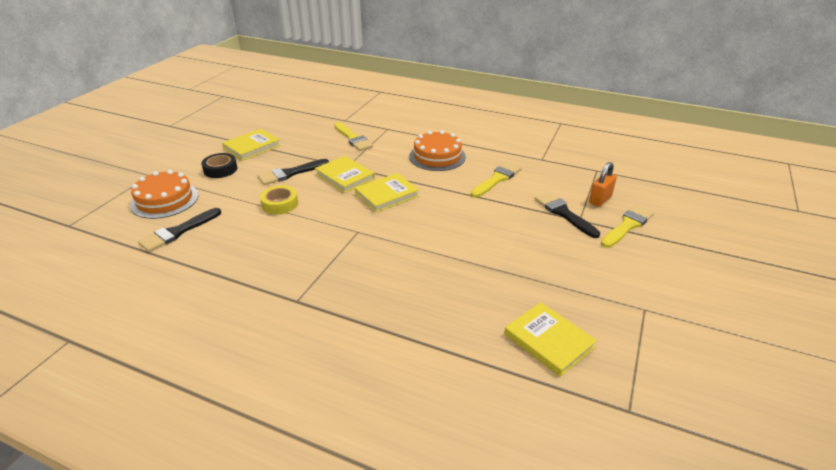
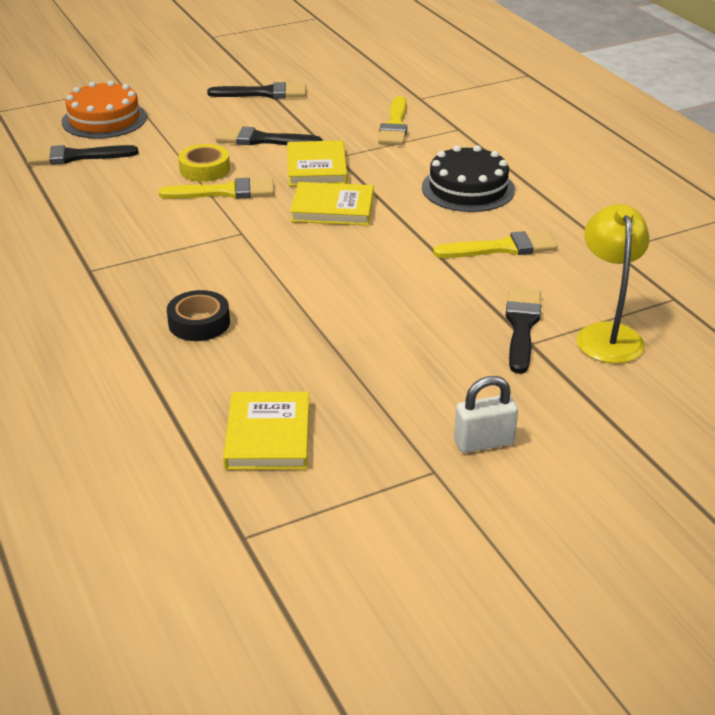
camera: 40 degrees right, 0 degrees up
black tape [201,153,237,178] -> black tape moved to [167,290,230,341]
yellow book [222,129,281,161] -> black brush [207,82,306,98]
orange cake [409,130,466,171] -> black cake [422,145,515,212]
orange padlock [589,162,617,207] -> yellow lamp [577,204,649,363]
yellow brush [601,205,654,248] -> yellow brush moved to [159,178,274,199]
none -> white padlock [454,376,518,453]

